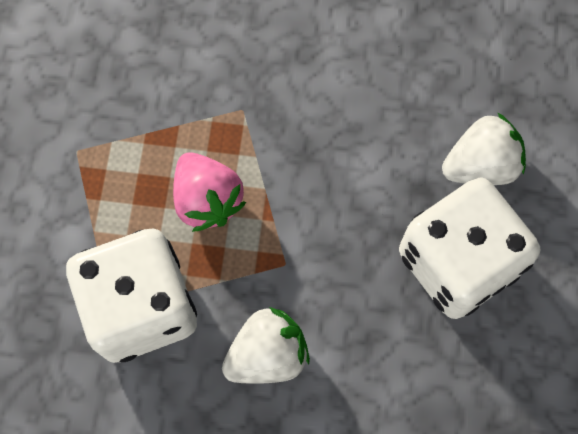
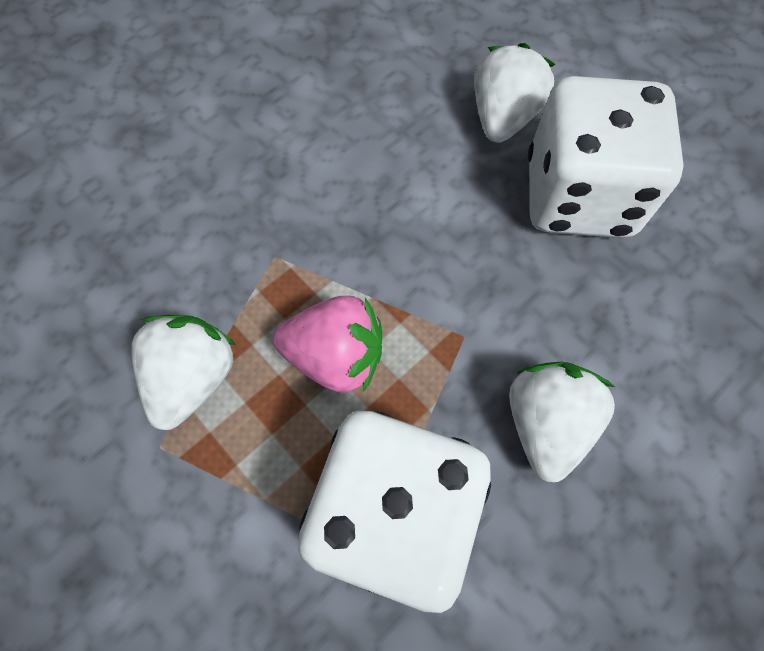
camera: 50 degrees left, 5 degrees down
none -> white strawberry [132,315,235,430]

